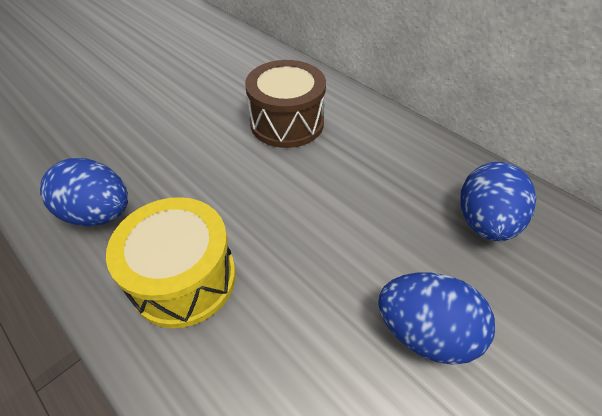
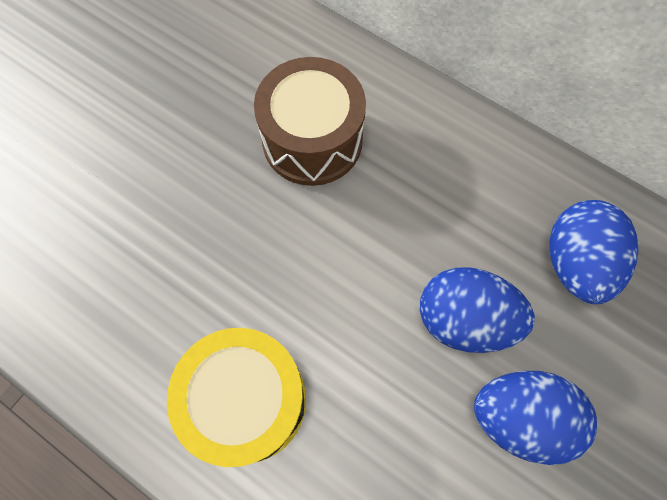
camera: 10 degrees left, 20 degrees up
blue egg [40,158,128,226] -> blue egg moved to [420,267,535,353]

